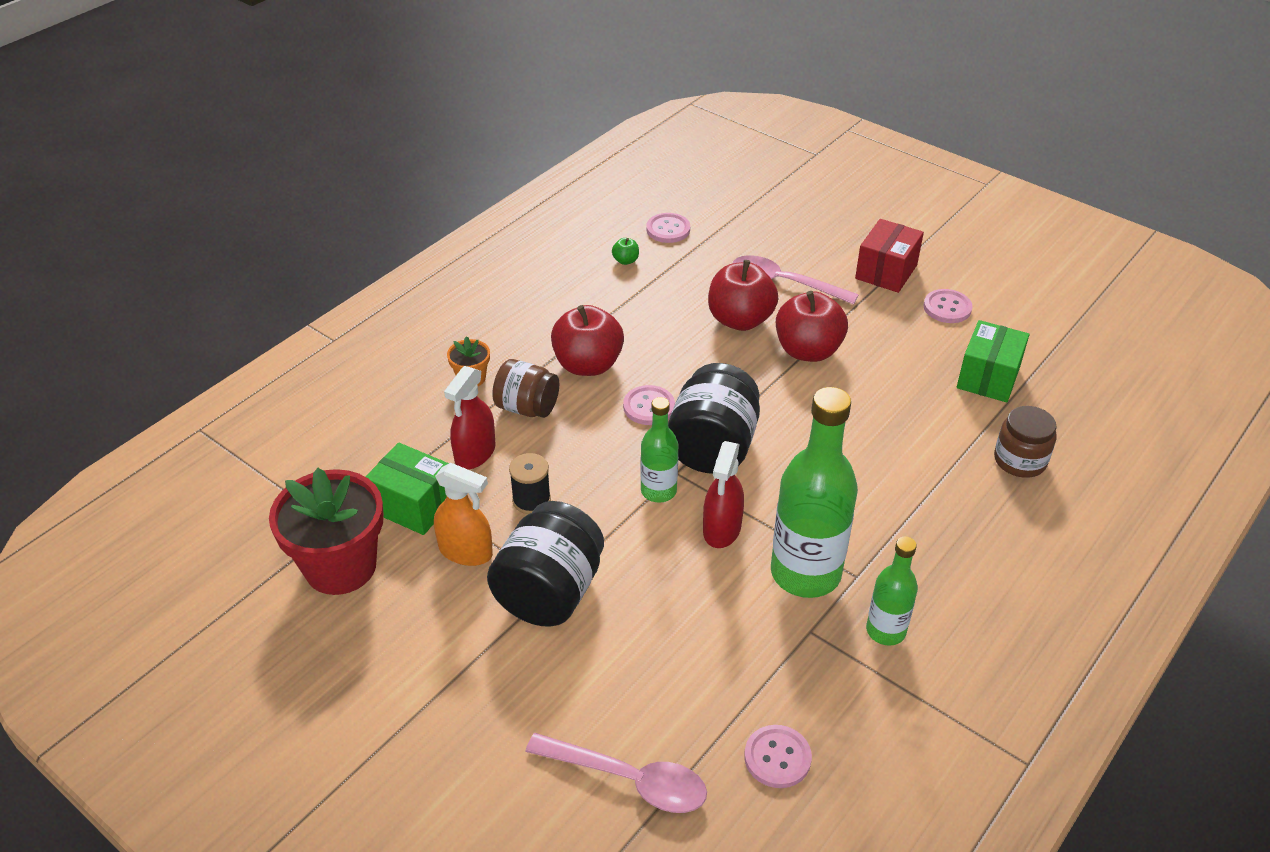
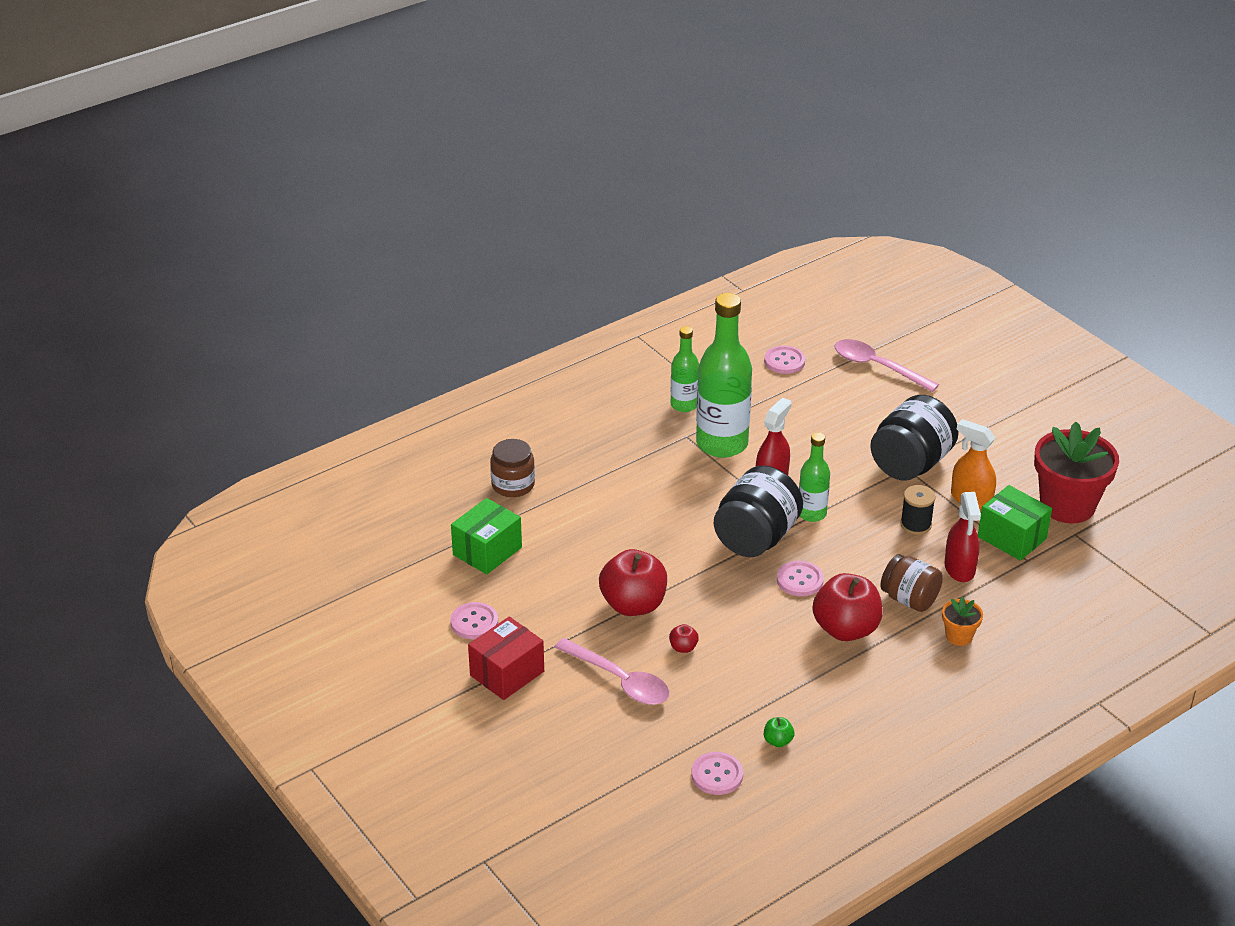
camera: 165 degrees left, 5 degrees down
red spray bottle [444,366,496,469] -> red spray bottle turned 135 degrees clockwise [944,492,981,582]
red apple [708,260,778,331] -> red apple [669,624,699,653], size x0.42

